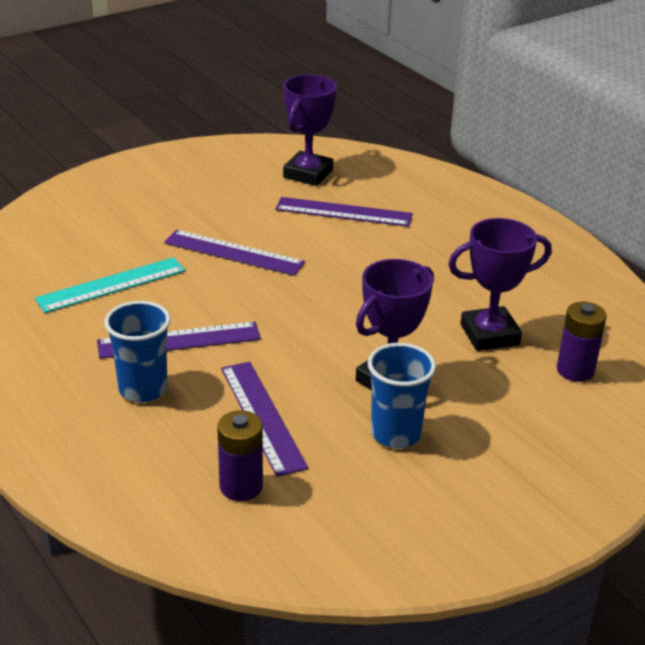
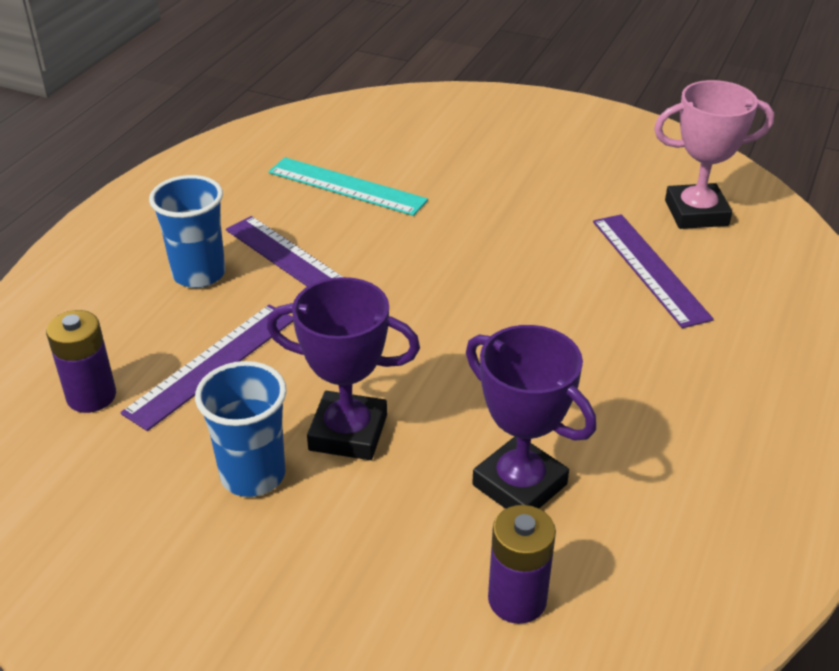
camera: 60 degrees right, 5 degrees up
purple ruler [164,230,305,276] -> none
purple trophy [283,74,337,186] -> pink trophy [654,80,774,229]

